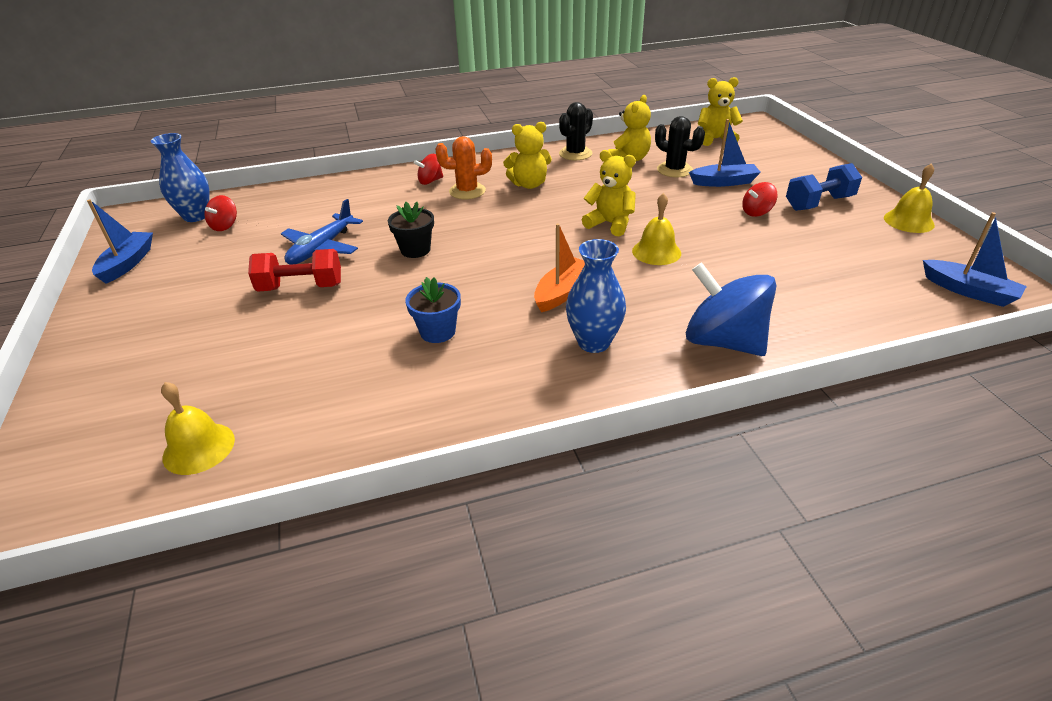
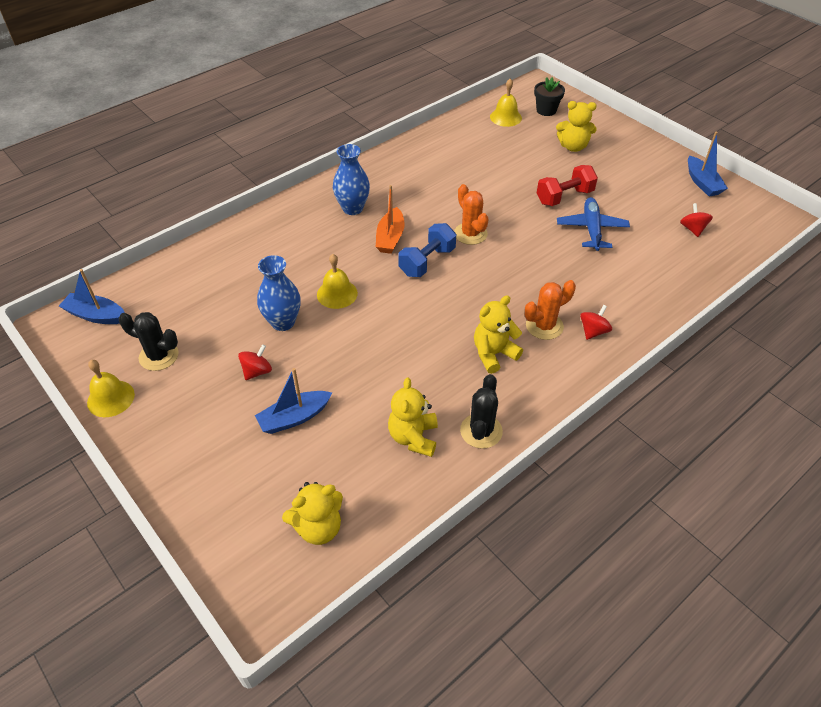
camera: 155 degrees right, 10 degrees up
blue vase [151,133,209,222] -> blue vase moved to [257,255,301,331]
black flower pot [388,201,434,258] -> black flower pot moved to [534,77,565,116]
blue flower pot [405,277,461,343] -> none
yellow teddy bear [582,150,636,237] -> yellow teddy bear moved to [556,101,597,152]
black cactus [655,116,705,177] -> black cactus moved to [119,312,178,371]
blue spinning top [686,262,777,356] -> none
blue dumbbell [786,163,862,211] -> blue dumbbell moved to [398,223,456,277]
none -> orange cactus [454,184,488,245]

